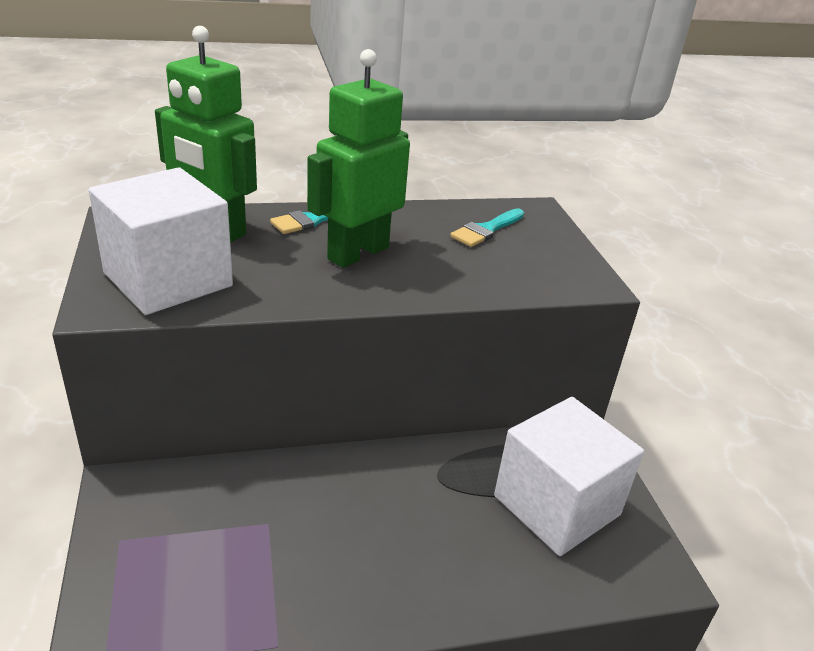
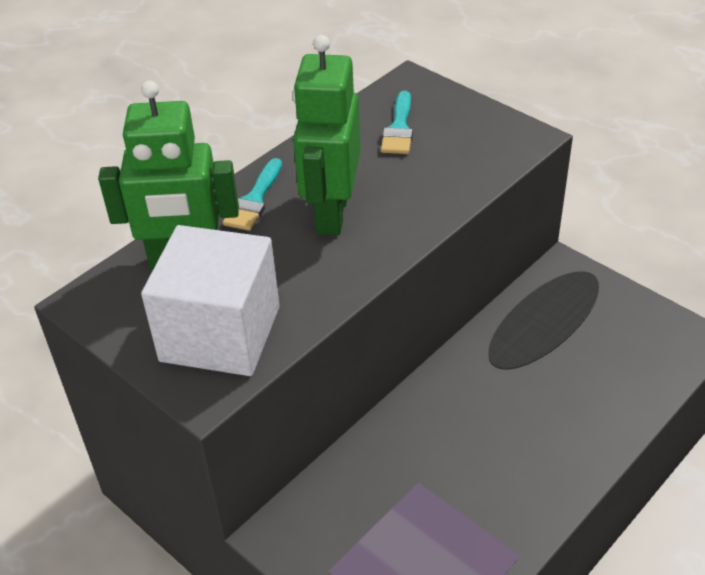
camera: 30 degrees left, 10 degrees up
white cube [494,397,644,556] -> none

